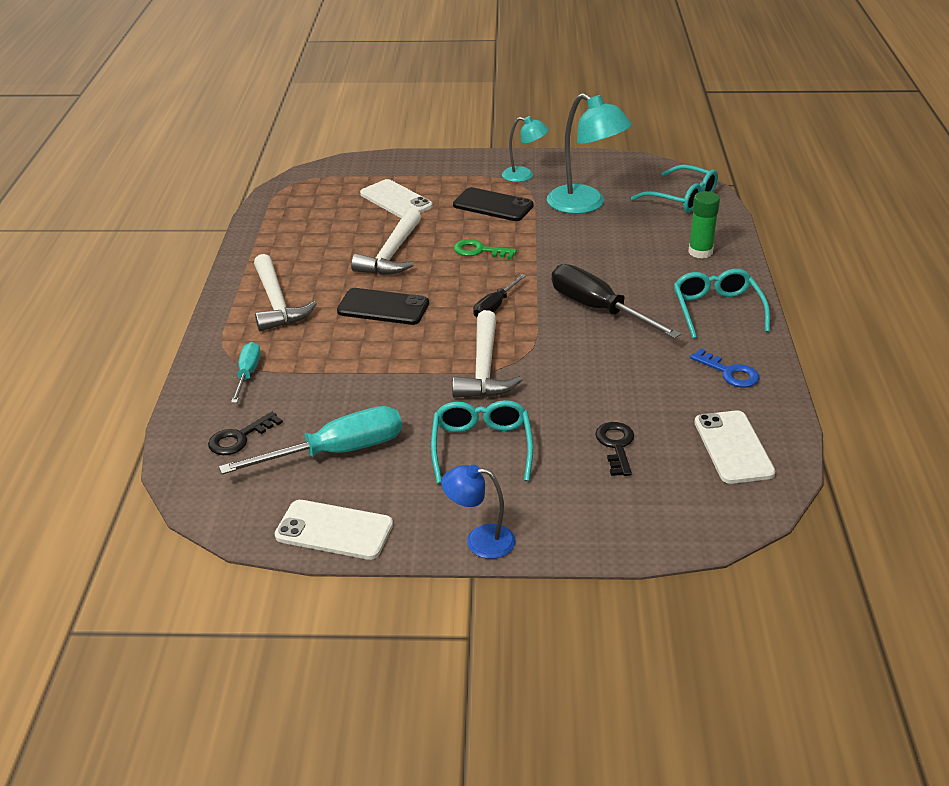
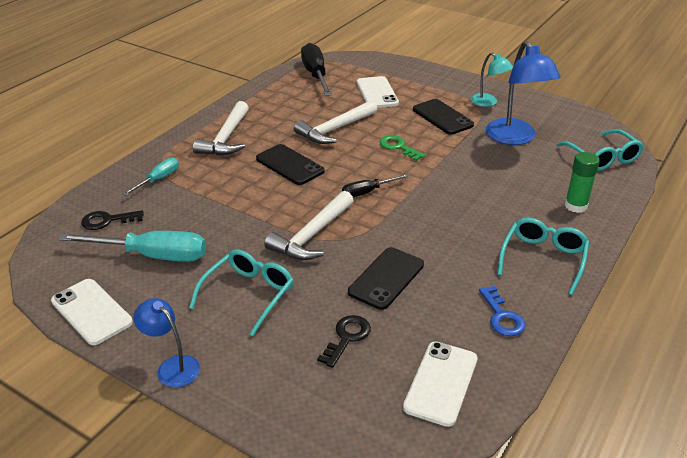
camera: 30 degrees right, 0 degrees up
turquoise lamp [547,93,632,214] -> blue lamp [485,41,561,145]
black screwdriver [552,264,681,339] -> black screwdriver moved to [301,43,332,96]
none -> black phone [348,247,424,310]

